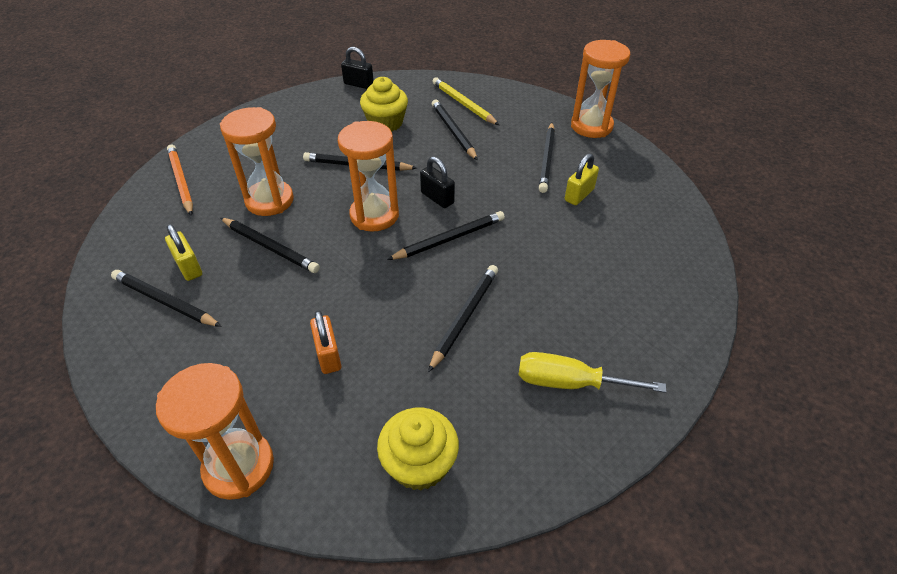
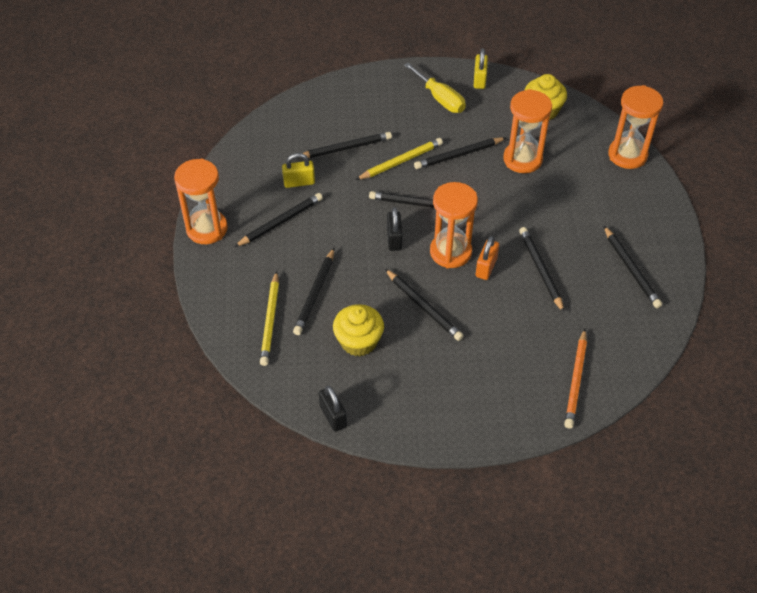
camera: 140 degrees left, 5 degrees up
yellow padlock [165,224,202,281] -> yellow padlock moved to [474,48,488,89]
orange hourglass [220,107,294,216] -> orange hourglass moved to [503,89,552,173]
orange padlock [310,310,342,374] -> orange padlock moved to [476,236,499,280]
none -> black pencil [302,132,392,158]
none -> yellow pencil [356,138,443,180]

